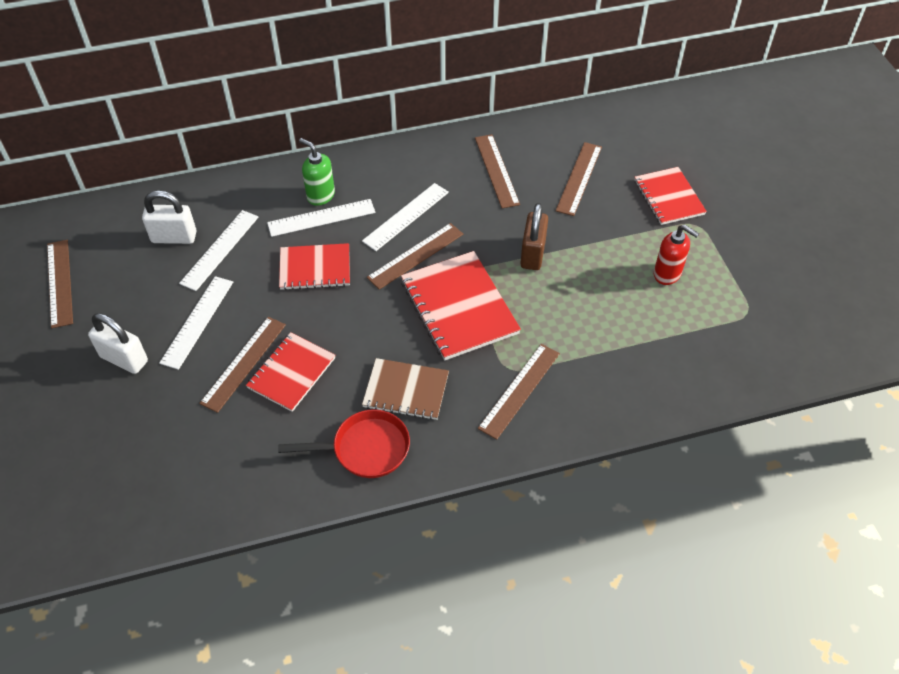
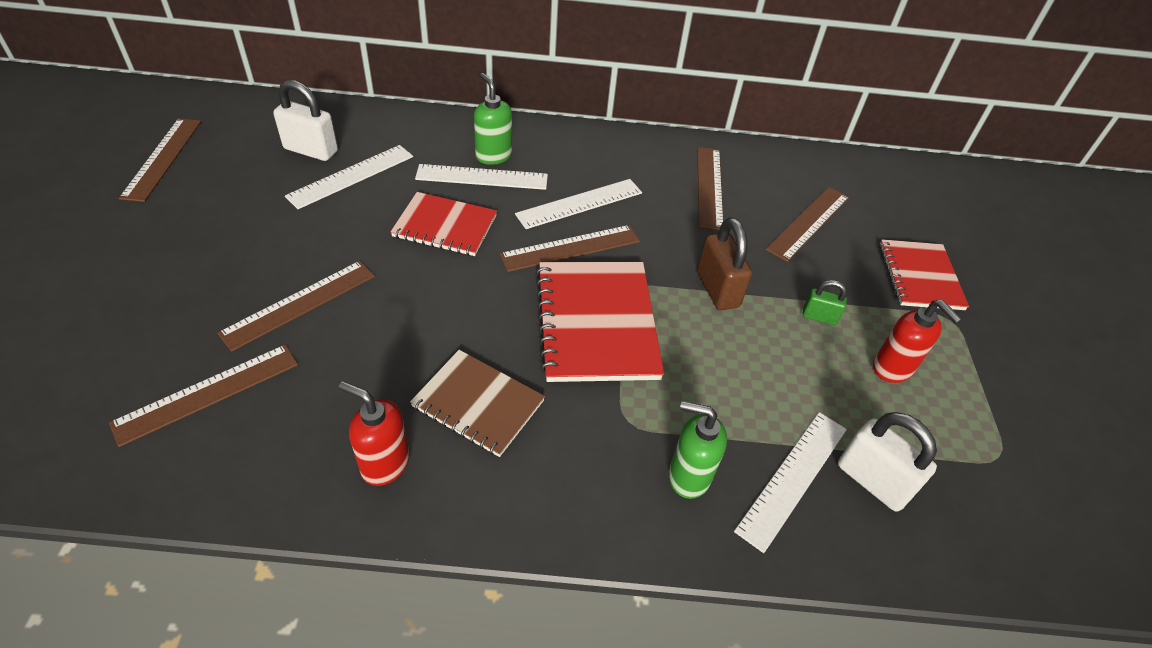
camera: 15 degrees right, 5 degrees down
white padlock [88,313,148,374] -> white padlock moved to [838,412,937,512]
white ruler [159,276,233,370] -> white ruler moved to [734,412,847,553]
red notebook [246,332,335,412] -> none
red pan [278,410,410,478] -> red soap dispenser [339,381,410,486]
brown ruler [478,344,560,440] -> brown ruler moved to [109,344,298,447]
brown padlock [520,203,548,270] -> brown padlock turned 45 degrees counterclockwise [697,217,752,310]
none -> green soap dispenser [669,401,727,499]
none -> green padlock [803,280,847,325]

